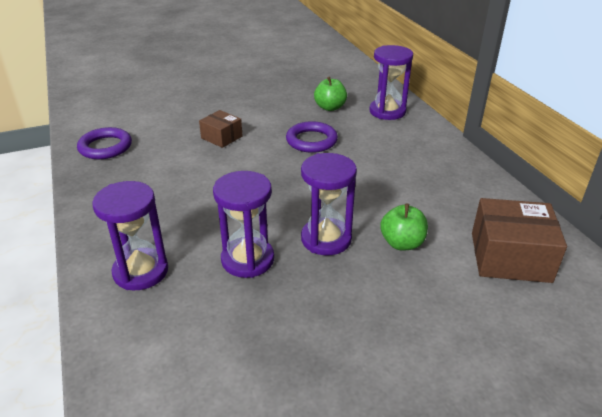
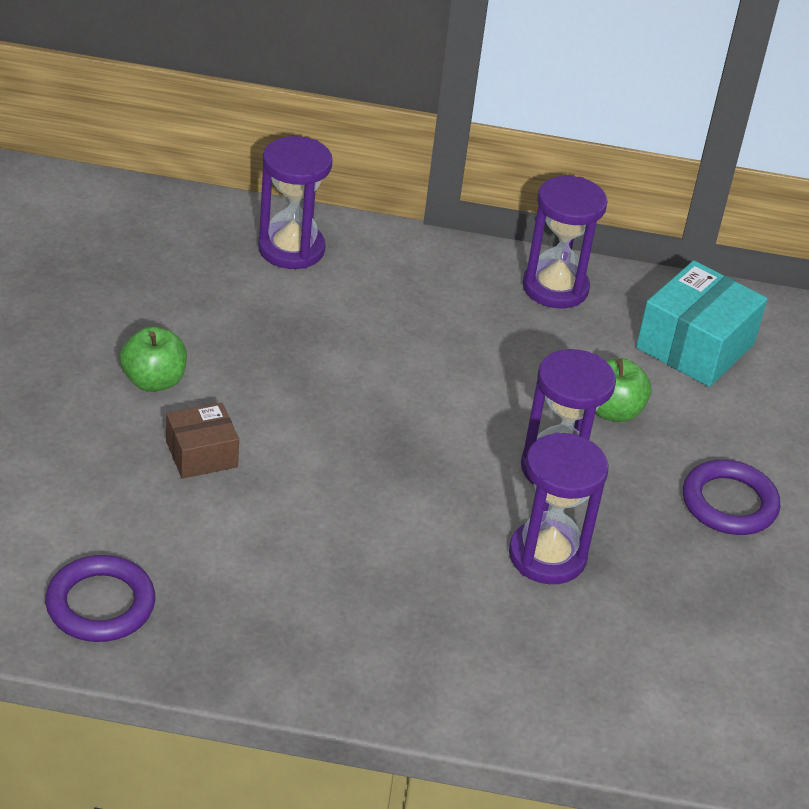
camera: 65 degrees left, 5 degrees up
purple hourglass [92,181,168,290] -> purple hourglass moved to [522,176,608,308]
purple ring [286,121,338,153] -> purple ring moved to [683,460,780,535]
green apple [314,76,347,111] -> green apple moved to [120,327,187,392]
brown box [472,198,567,283] -> turquoise box [636,260,768,387]

